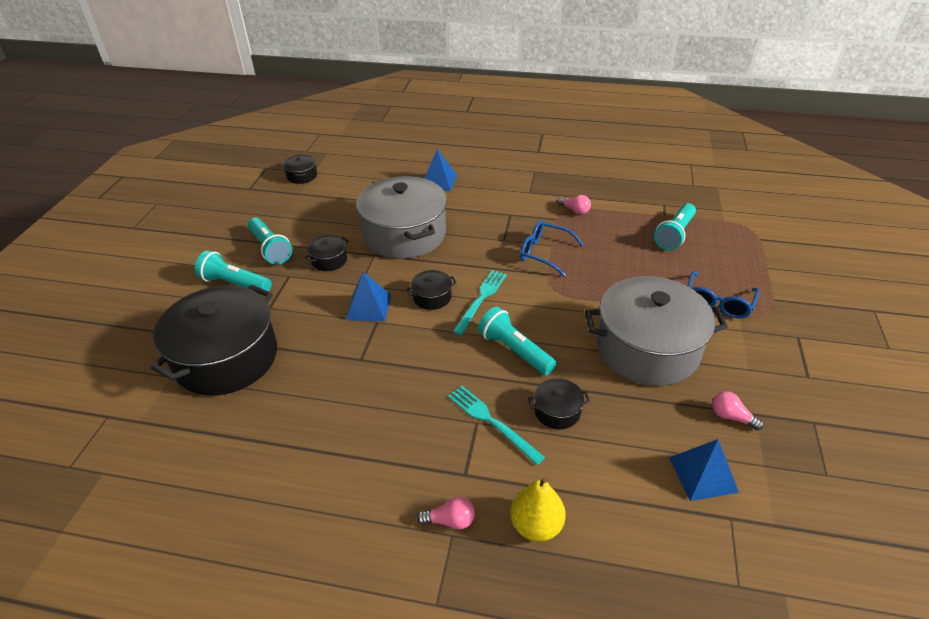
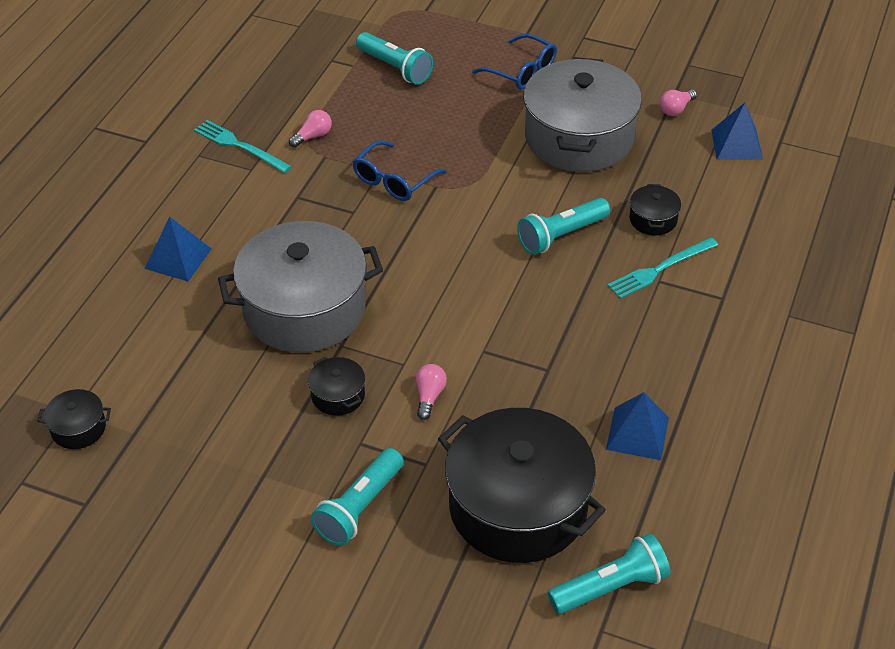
camera: 80 degrees left, 5 degrees up
turquoise flashlight [248,218,292,265] -> turquoise flashlight moved to [548,534,670,614]
blue pyramid [346,272,391,321] -> blue pyramid moved to [606,392,669,460]
black pot [406,270,457,310] -> none
pink light bulb [416,497,475,530] -> pink light bulb moved to [416,364,447,420]
turquoise fork [453,270,507,335] -> turquoise fork moved to [194,120,292,173]
yellow pear [510,477,566,542] -> none

